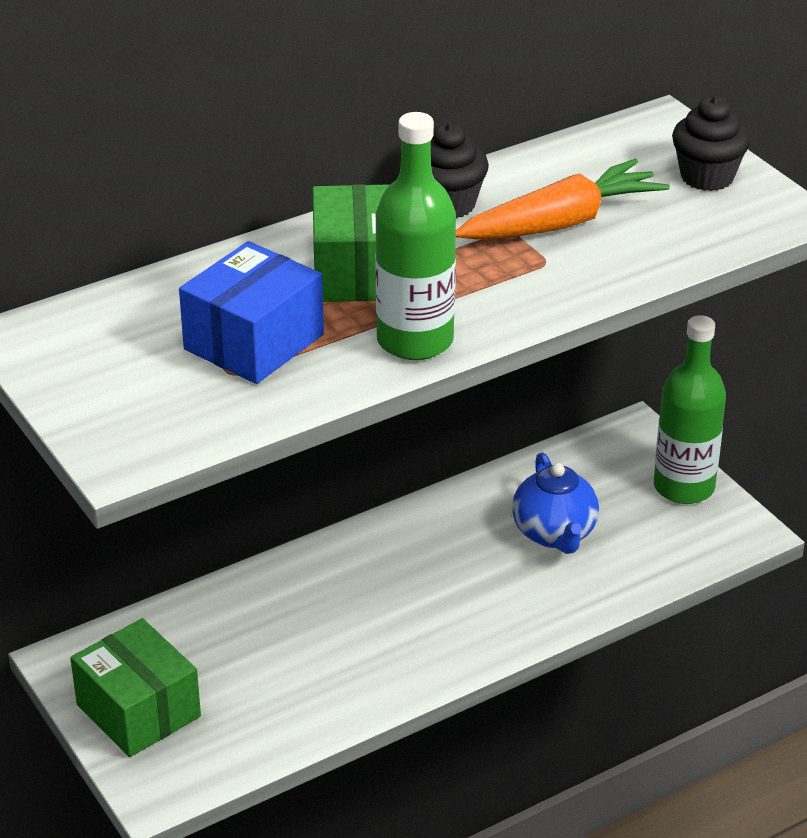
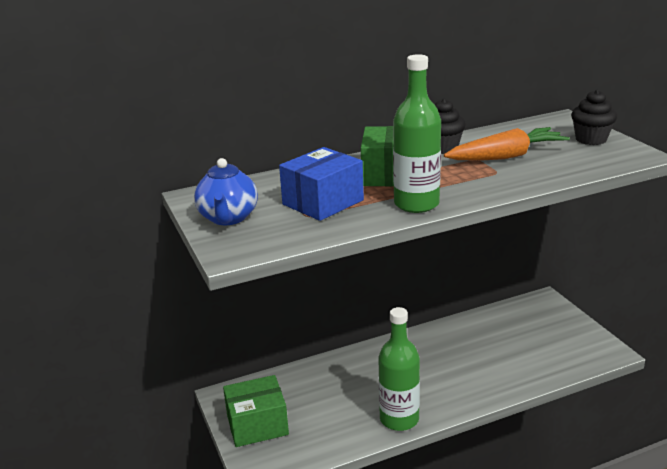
camera: 10 degrees right, 10 degrees down
green box [70,618,201,757] -> green box turned 75 degrees counterclockwise [223,375,289,447]
blue teapot [512,453,599,554] -> blue teapot moved to [194,158,258,225]
green bottle [654,315,726,504] -> green bottle moved to [378,307,420,431]

